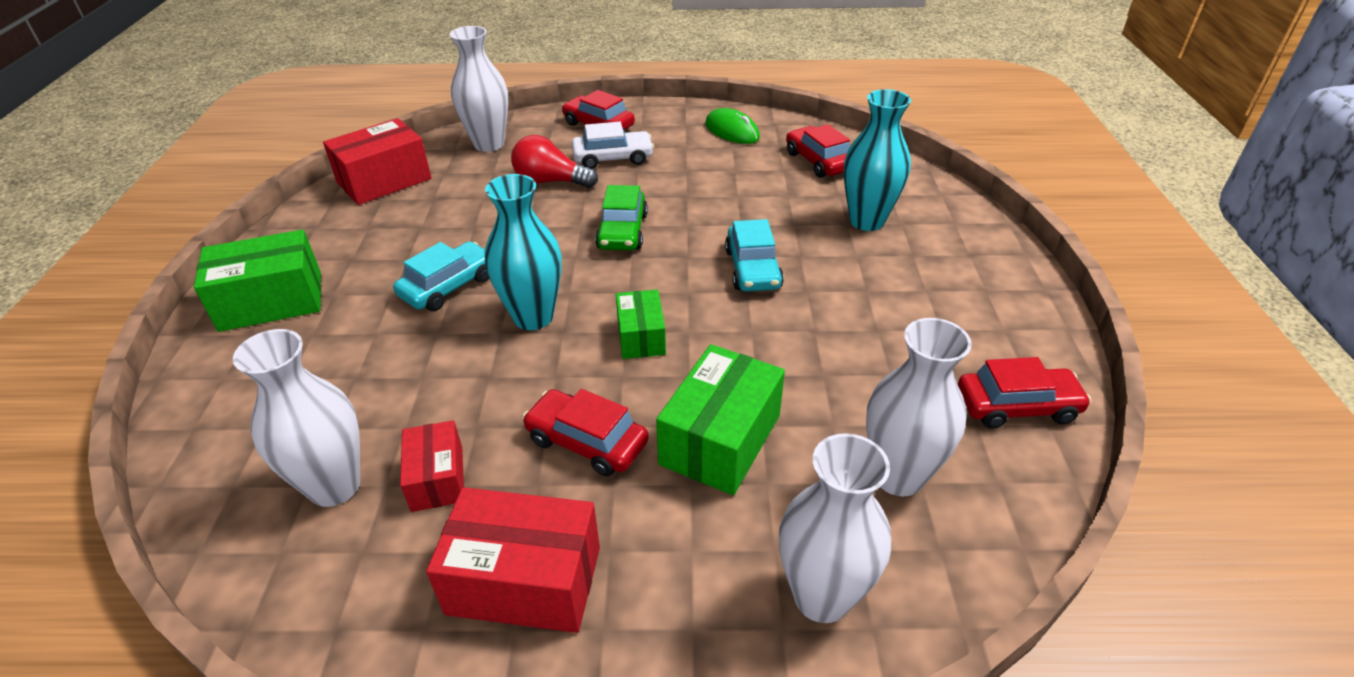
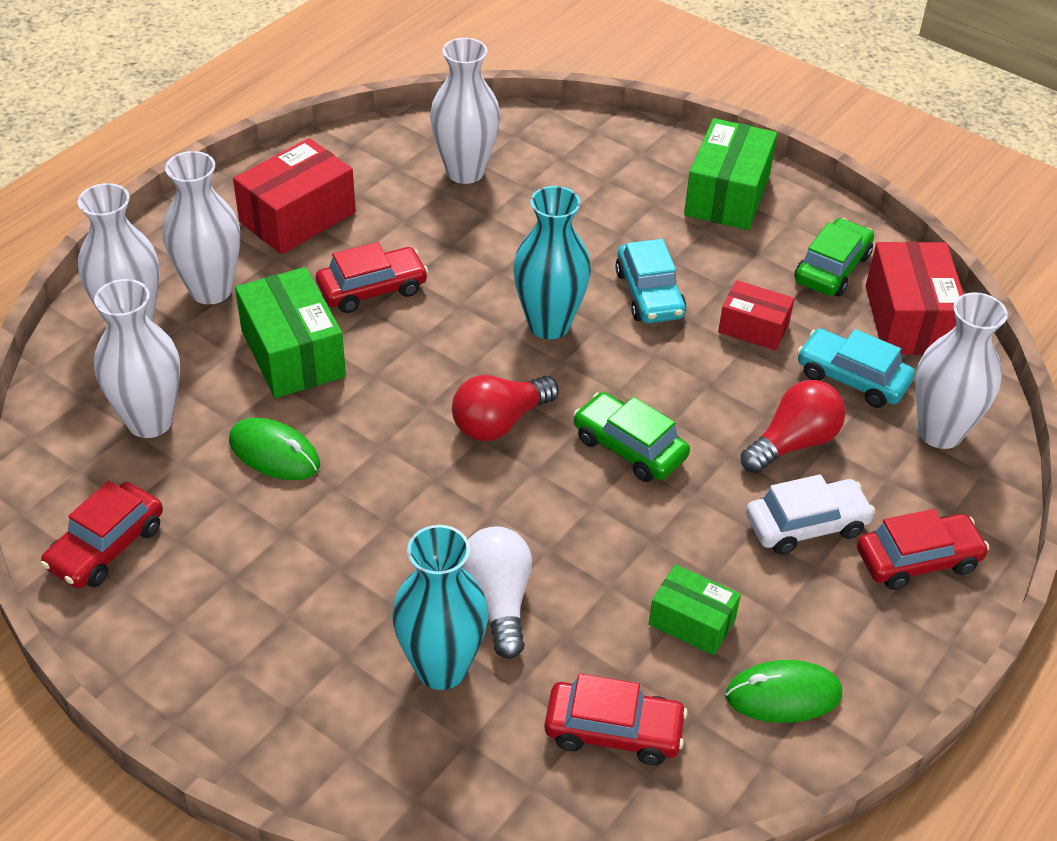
camera: 125 degrees right, 5 degrees up
red box [400,420,464,512] -> red box moved to [718,280,794,351]
white car [572,122,654,169] -> white car turned 135 degrees counterclockwise [746,474,875,555]
green box [616,289,666,359] -> green box moved to [649,564,741,655]
turquoise car [725,219,784,291] -> turquoise car moved to [797,329,915,408]
none -> white vase [163,151,240,304]
none -> green mouse [229,418,320,480]
none -> red light bulb [452,375,559,441]
none -> white light bulb [461,526,532,659]
none -> green car [794,218,874,296]

